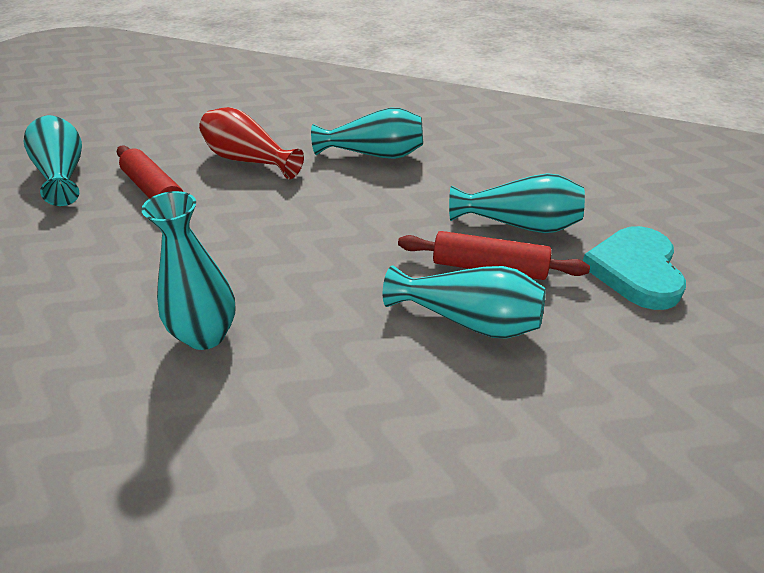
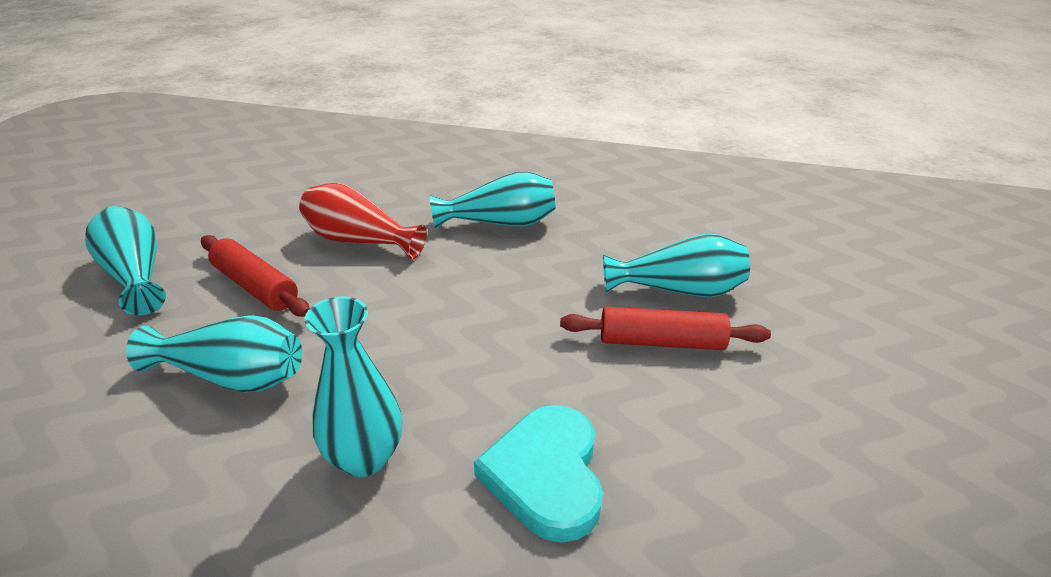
camera: 10 degrees left, 5 degrees down
turquoise vase [383,265,546,339] -> turquoise vase moved to [126,315,302,393]
turquoise heart [583,226,686,310] -> turquoise heart moved to [474,405,603,543]

